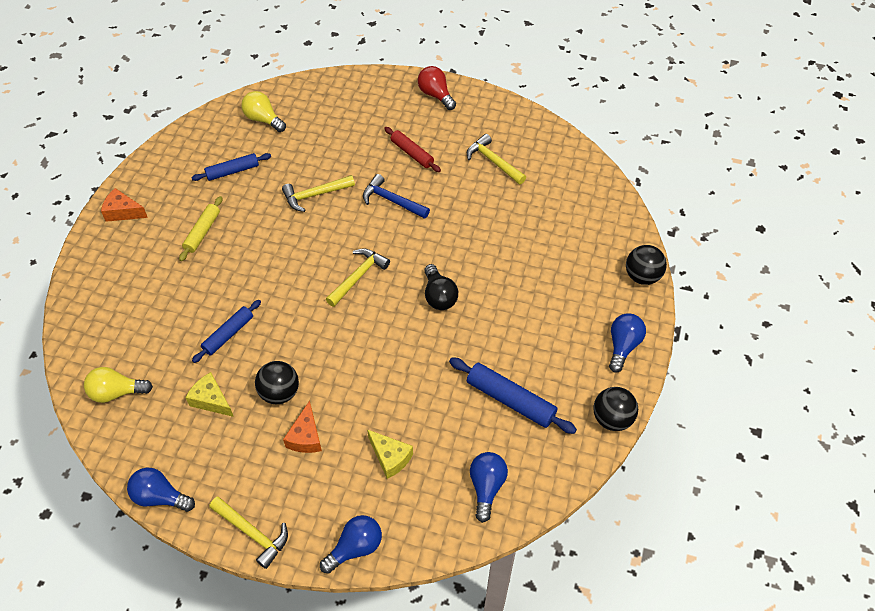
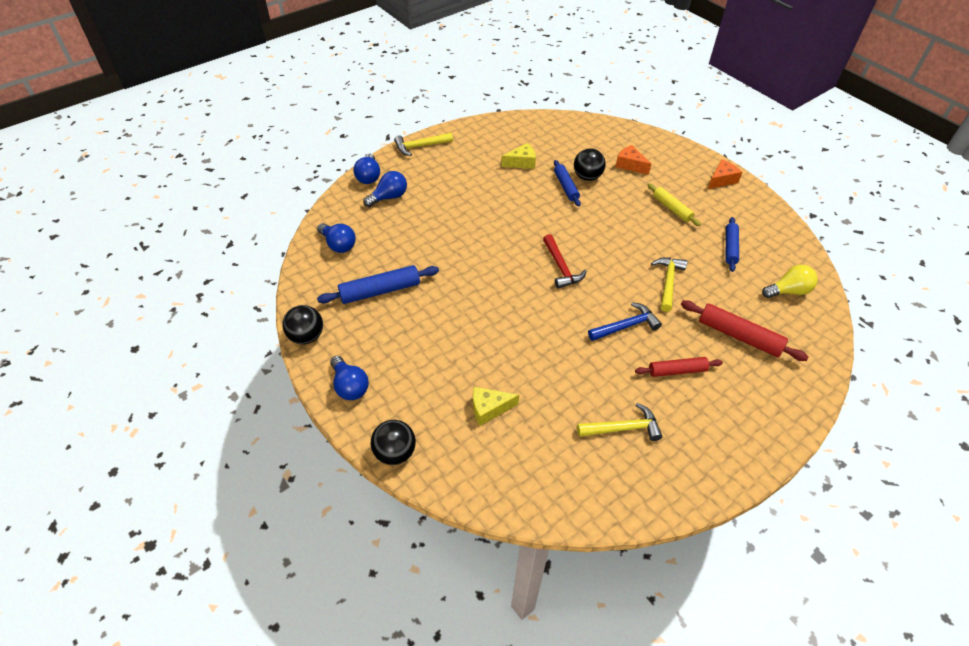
camera: 125 degrees right, 5 degrees down
yellow light bulb [84,367,153,403] -> none
blue light bulb [127,468,195,512] -> blue light bulb moved to [363,171,407,207]
black ball [255,361,299,404] -> black ball moved to [574,148,606,181]
orange cheese [283,401,322,453] -> orange cheese moved to [615,145,651,175]
yellow hammer [326,248,390,307] -> red hammer [543,234,587,289]
yellow cheese [367,430,413,479] -> yellow cheese moved to [473,387,519,426]
red light bulb [418,66,456,110] -> none
black light bulb [424,264,458,310] -> none
none -> red rolling pin [681,300,809,361]

